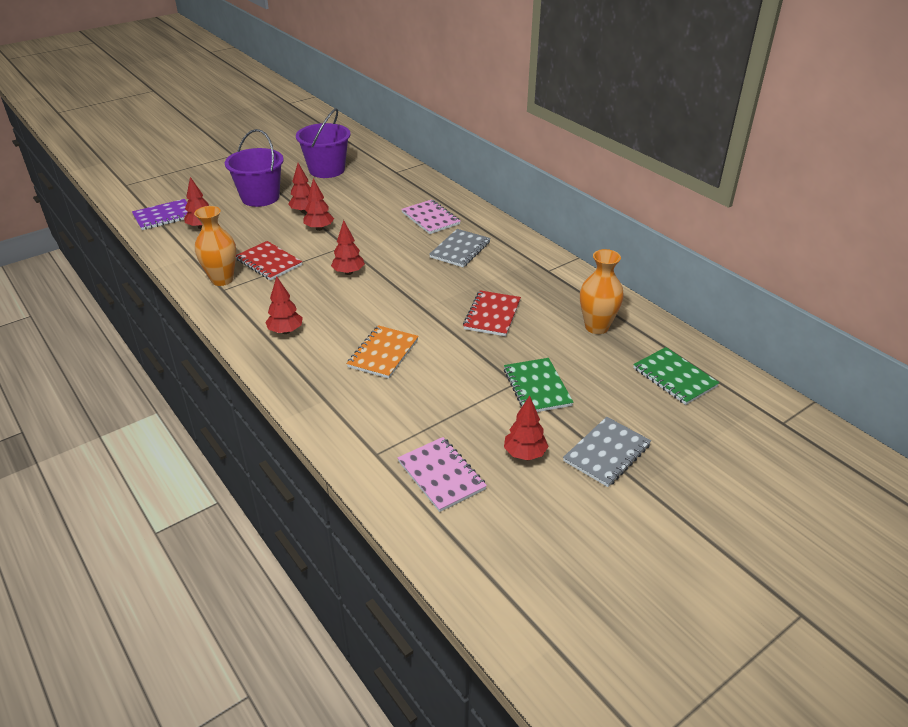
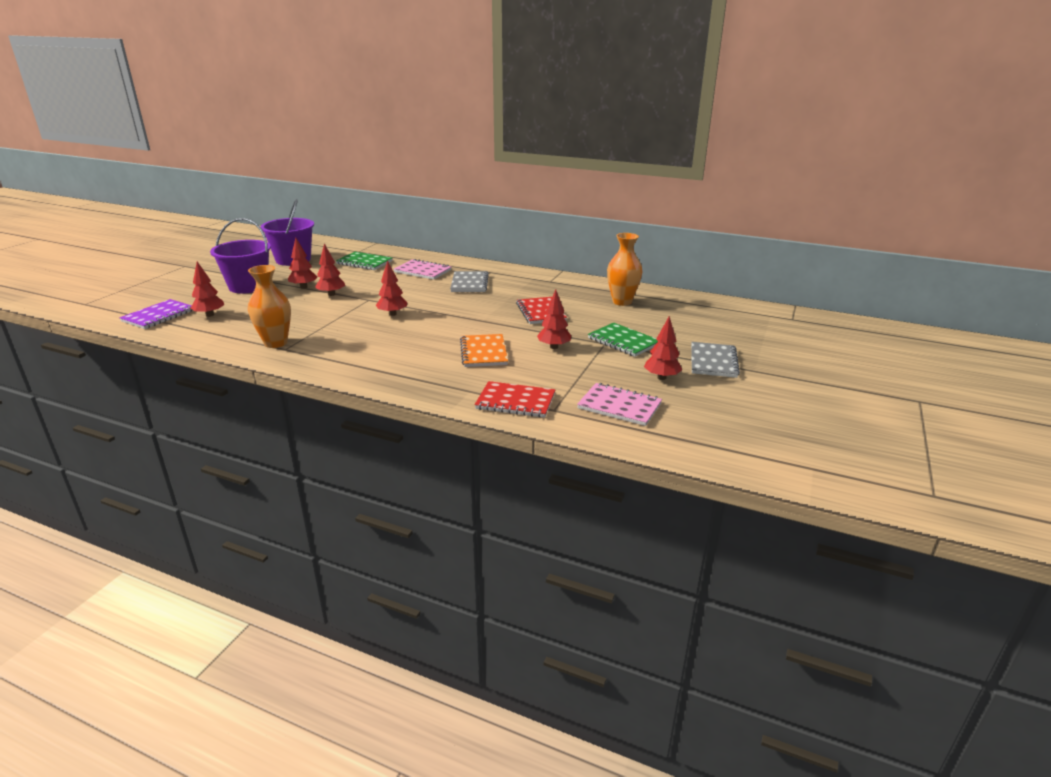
camera: 30 degrees left, 10 degrees down
red notebook [236,241,302,281] -> red notebook moved to [475,381,555,418]
red tree [265,276,303,334] -> red tree moved to [537,290,571,349]
green notebook [633,347,719,405] -> green notebook moved to [336,252,393,270]

